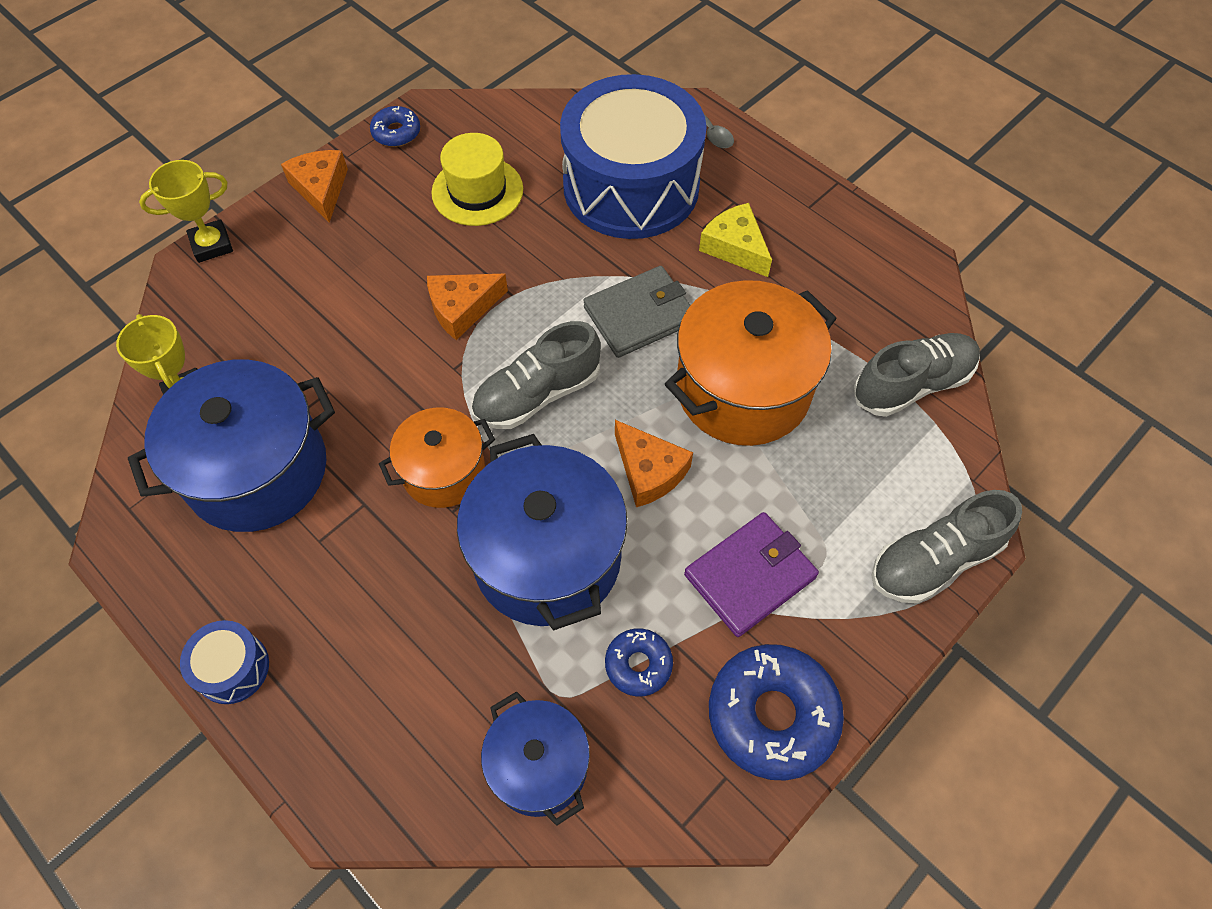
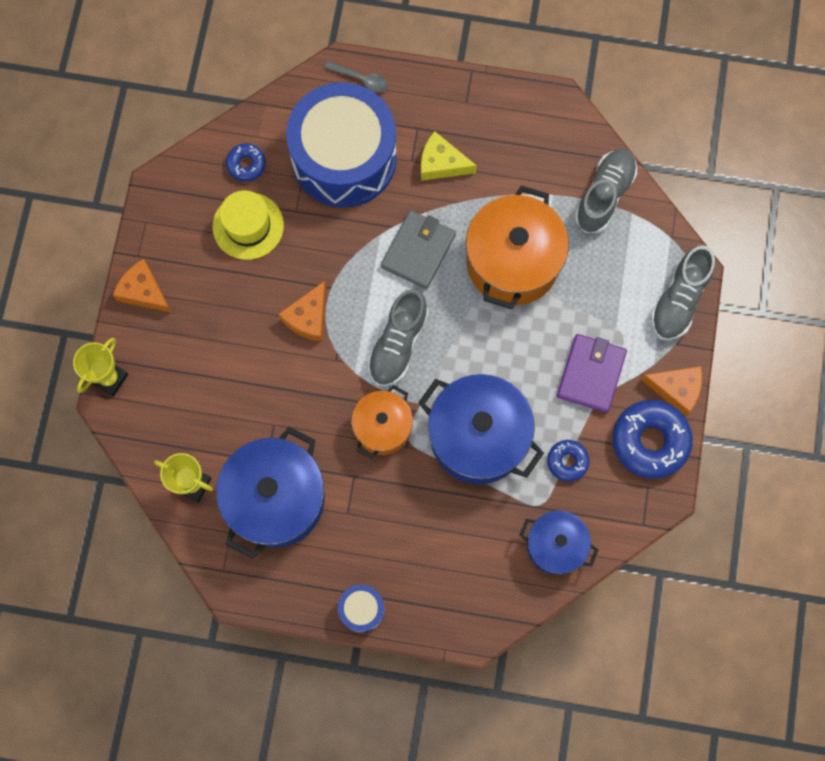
camera: 35 degrees left, 15 degrees up
blue donut [370,106,420,147] -> blue donut moved to [226,143,266,182]
orange cheese [615,420,693,507] -> orange cheese moved to [641,366,702,416]

